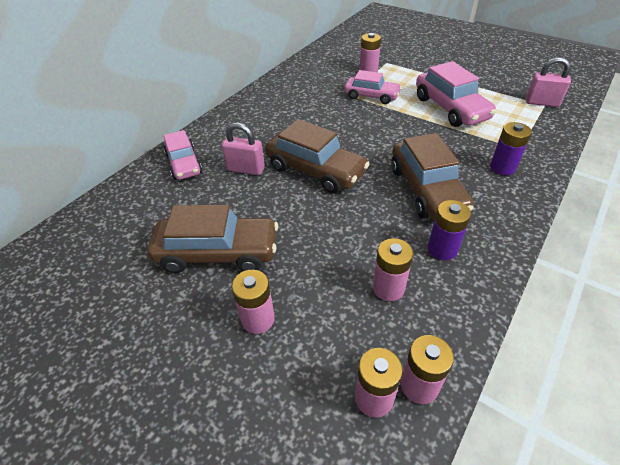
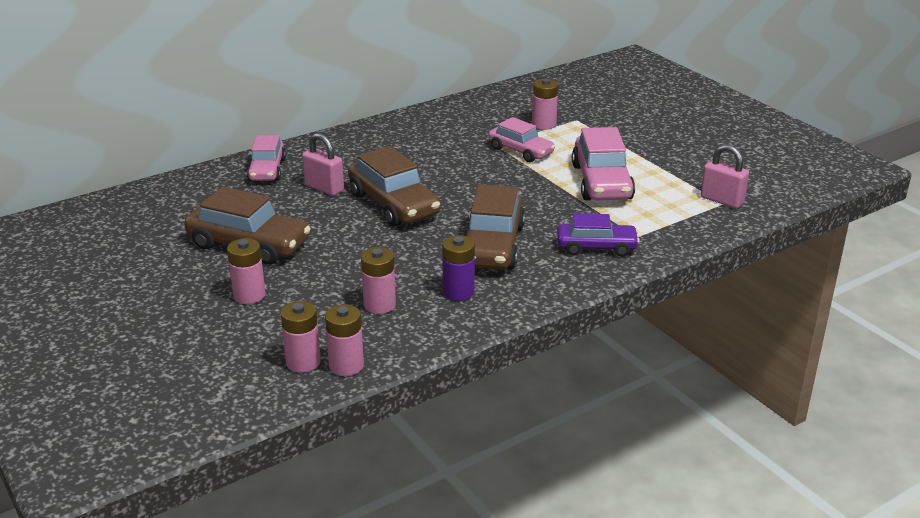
camera: 20 degrees right, 15 degrees down
purple battery [490,122,532,175] -> purple car [557,213,640,257]

